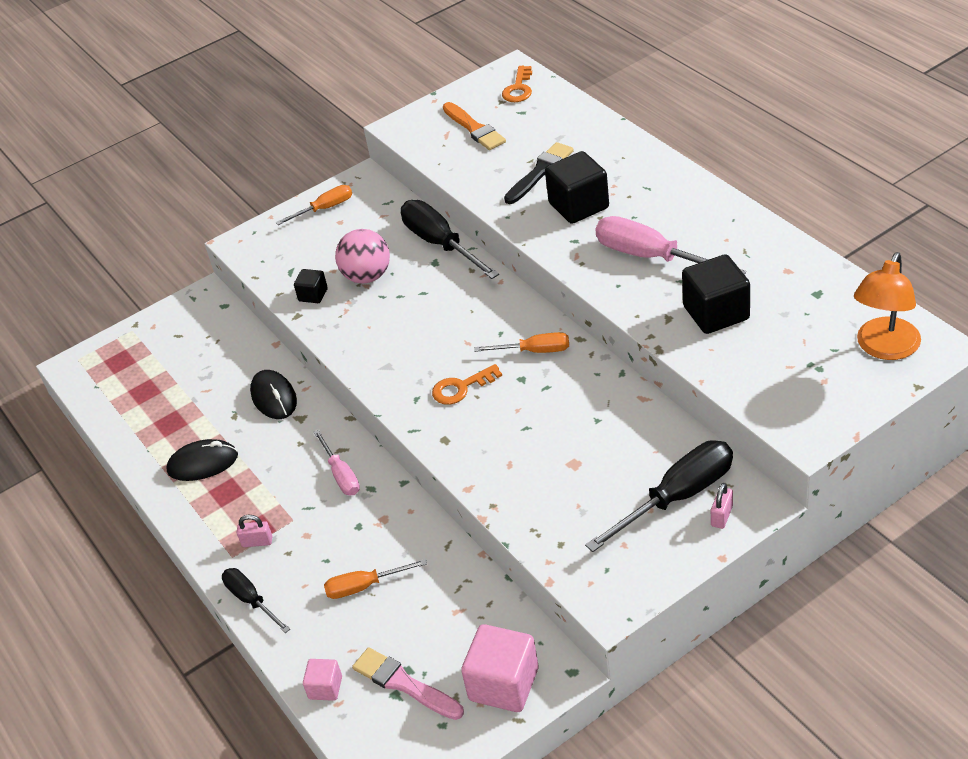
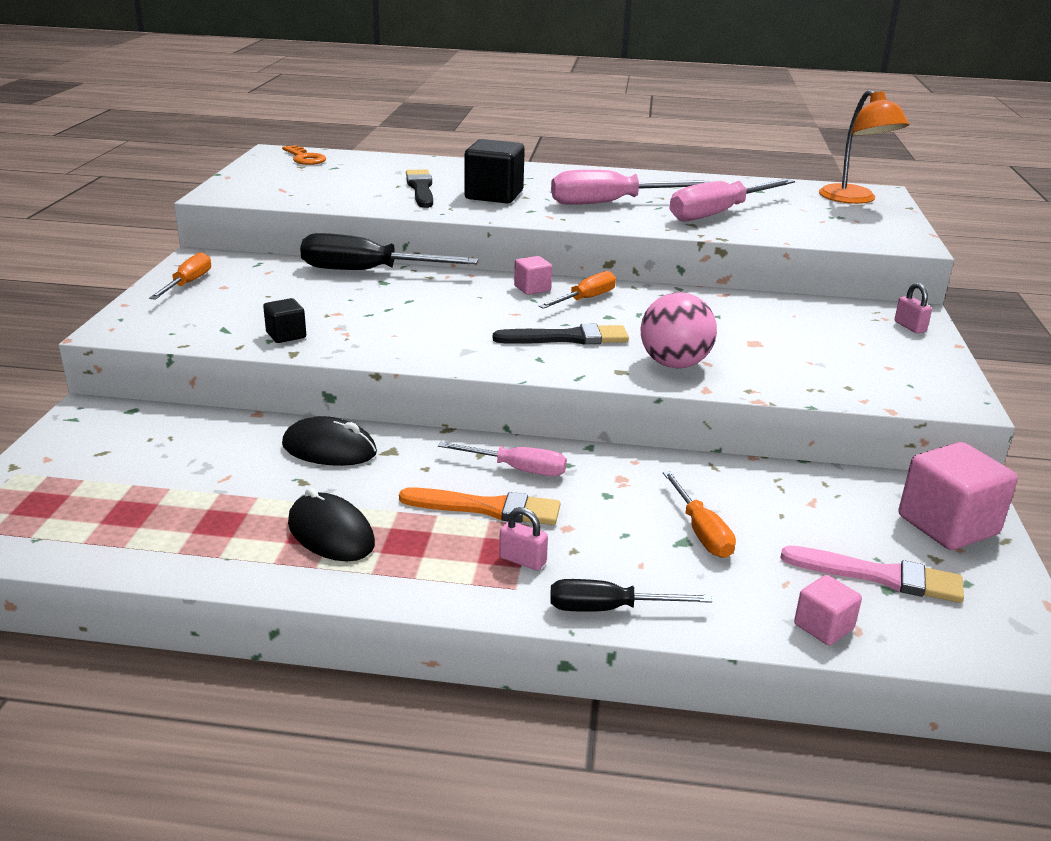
camera: 55 degrees left, 15 degrees down
black mouse [166,439,238,481] -> black mouse turned 75 degrees counterclockwise [288,488,375,562]
pink padlock [237,515,272,547] -> pink padlock turned 75 degrees clockwise [499,507,548,570]
orange screwdriver [324,559,427,599] -> orange screwdriver turned 45 degrees counterclockwise [663,471,736,558]
pink ball [335,229,390,283] -> pink ball moved to [641,292,717,368]
pink brush [352,647,464,720] -> pink brush turned 150 degrees counterclockwise [780,546,964,603]
orange key [432,364,502,405] -> black brush [493,324,629,345]
orange brush [443,102,506,150] -> orange brush moved to [399,487,560,525]
black screwdriver [585,440,733,552] -> none
black cube [682,254,750,334] -> pink screwdriver [670,179,795,221]
none -> pink cube [514,256,552,295]

